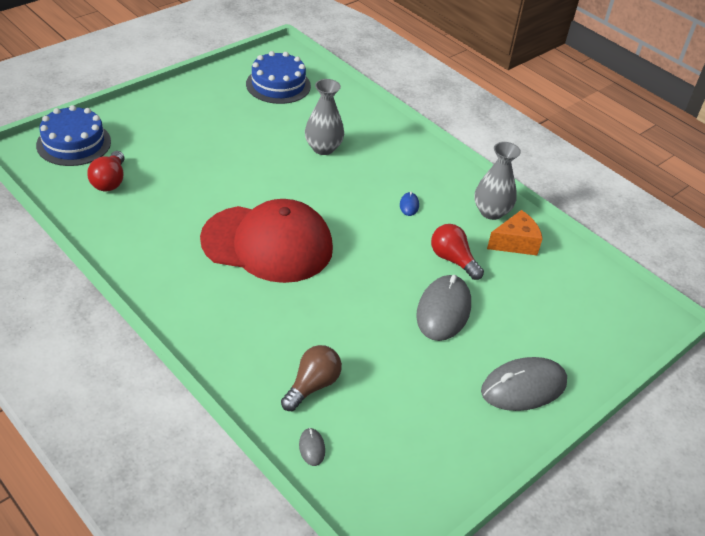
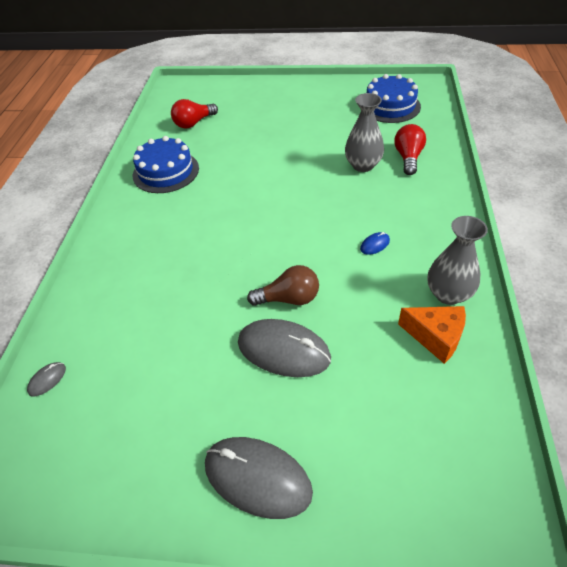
camera: 55 degrees right, 5 degrees up
blue cake [36,105,111,166] -> blue cake moved to [133,136,199,193]
red cap [200,199,333,283] -> none
brown light bulb [281,345,342,411] -> brown light bulb moved to [247,265,319,306]
grey mouse [416,275,471,341] -> grey mouse turned 45 degrees clockwise [238,319,331,377]
red light bulb [431,224,484,280] -> red light bulb moved to [394,124,426,175]

